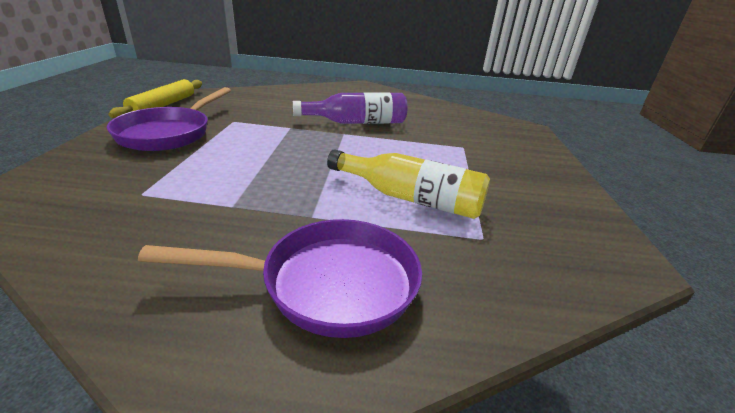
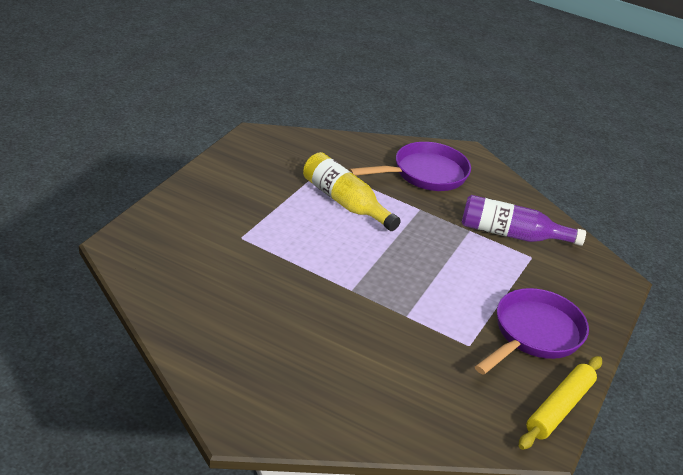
camera: 160 degrees left, 5 degrees up
purple pan [138,219,422,338] -> purple pan turned 135 degrees clockwise [349,142,471,191]
purple bottle [293,92,408,124] -> purple bottle moved to [462,195,586,246]

